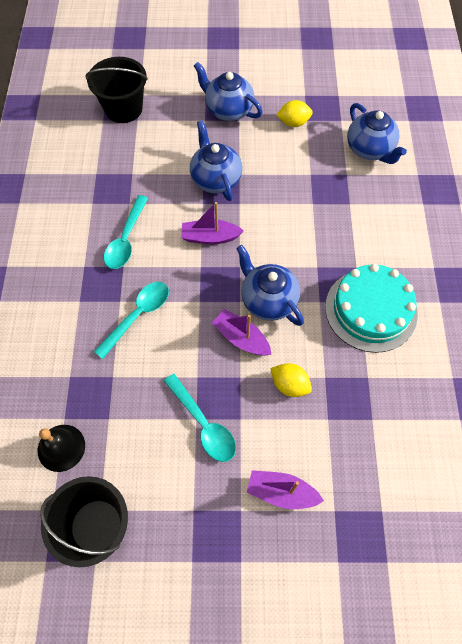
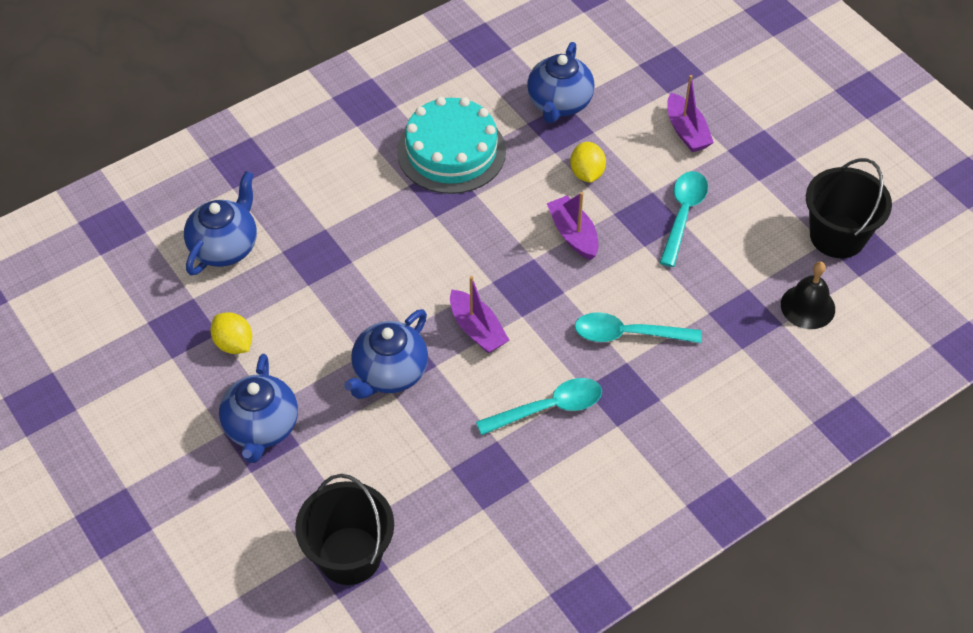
camera: 125 degrees left, 10 degrees down
purple boat [212,309,271,356] -> purple boat turned 150 degrees clockwise [547,192,598,260]
blue teapot [236,245,304,326] -> blue teapot moved to [527,42,595,123]

